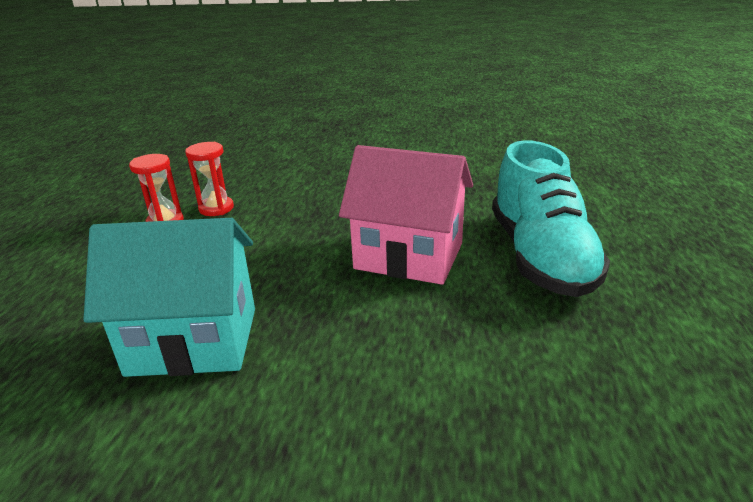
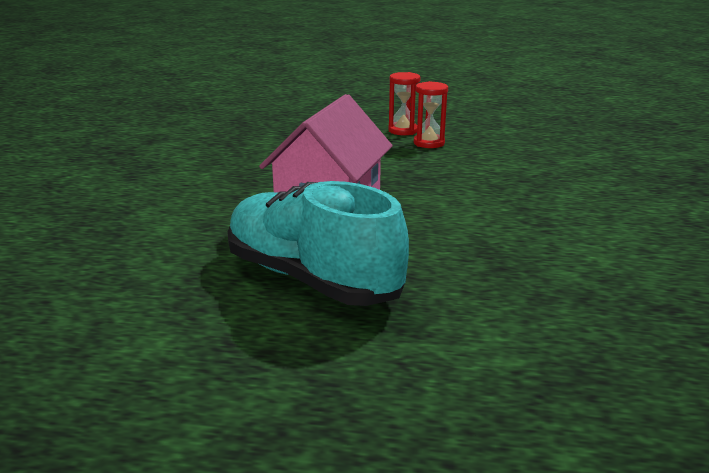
camera: 90 degrees right, 5 degrees down
turquoise house [83,218,255,377] -> none
turquoise shoe [492,140,610,297] -> turquoise shoe turned 45 degrees clockwise [227,181,409,306]

